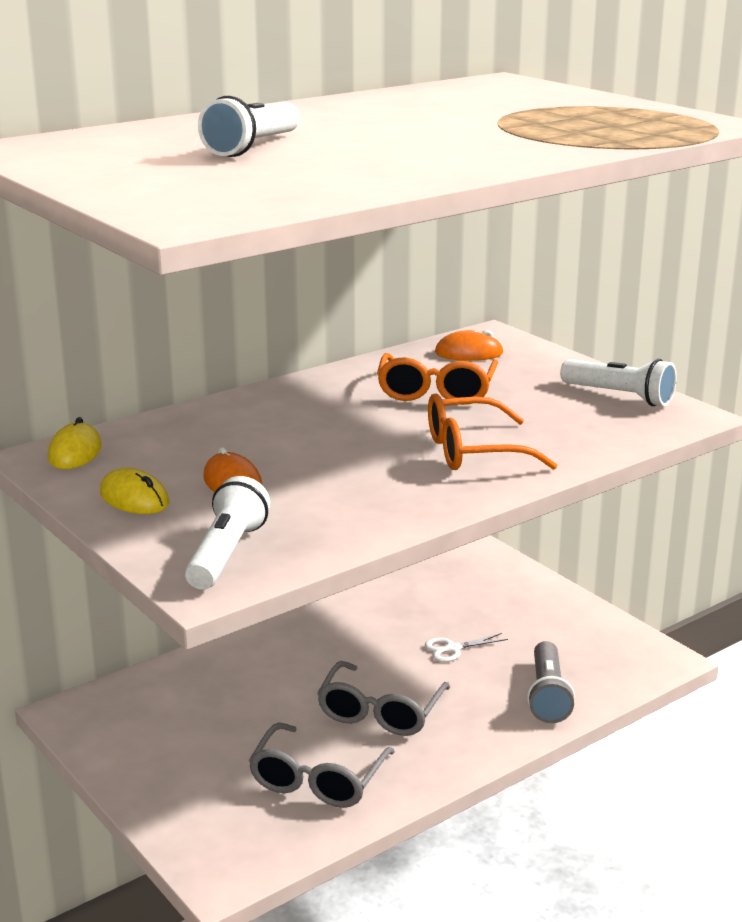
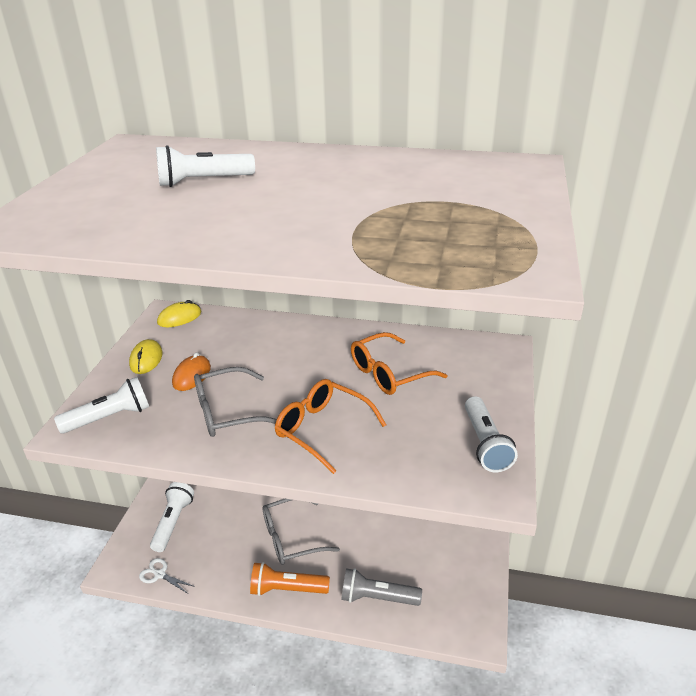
camera: 50 degrees right, 10 degrees up
grey glasses [249,722,395,808] -> grey glasses moved to [194,367,277,437]
white scissors [425,633,508,662] -> white scissors moved to [139,558,195,594]
orange mouse [435,330,504,361] -> none
grey flashlight [527,641,575,723] -> grey flashlight turned 45 degrees clockwise [341,568,422,606]
none -> white flashlight [150,482,194,552]
none -> orange flashlight [250,562,330,596]

